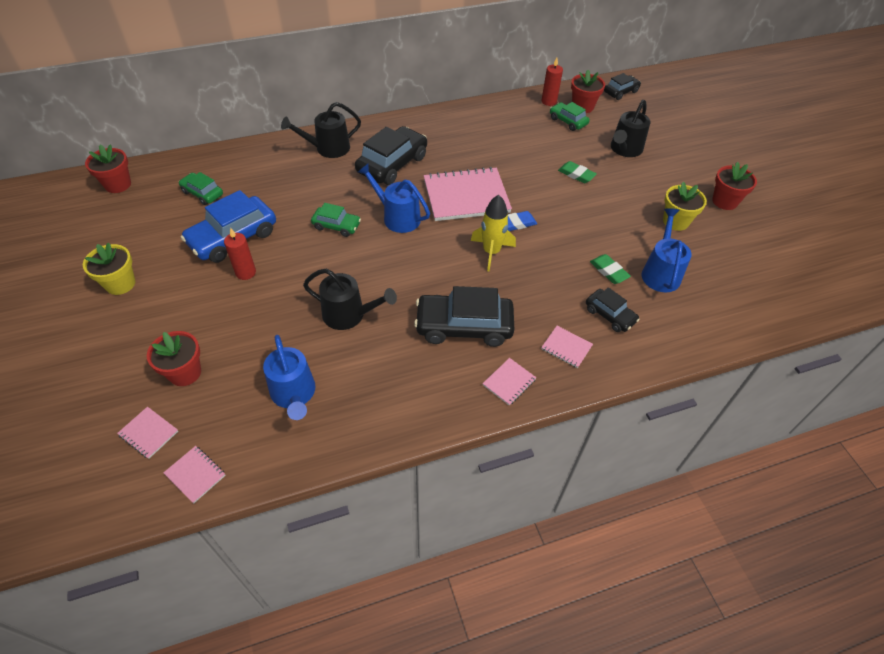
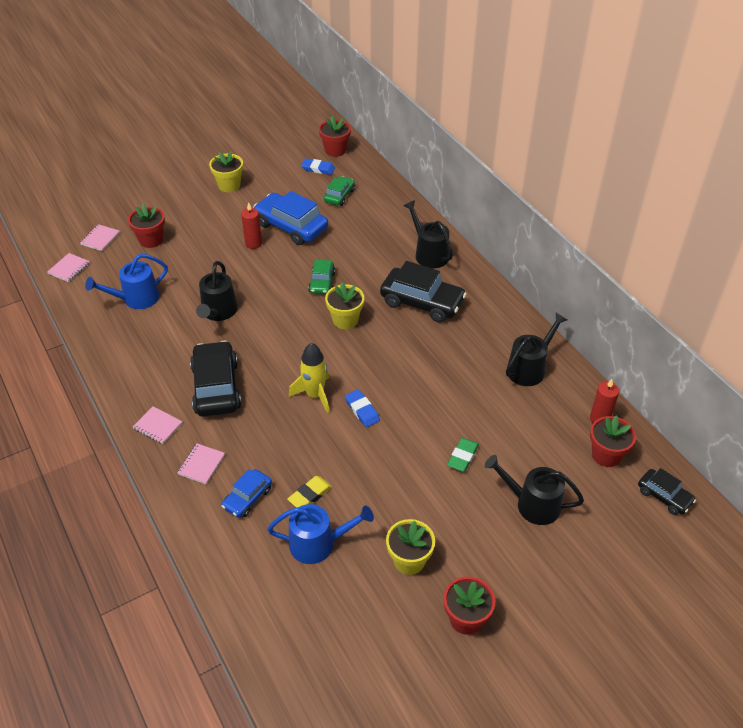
camera: 80 degrees right, 5 degrees down
blue watering can [358,164,430,233] -> yellow flower pot [325,282,364,329]
pink notebook [424,167,512,221] -> none
green car [550,102,590,131] -> none
black car [586,287,640,332] -> blue car [221,469,272,518]
green eraser [590,254,631,284] -> yellow eraser [287,476,332,507]
none -> blue eraser [301,158,335,175]
none -> black watering can [506,313,567,386]

